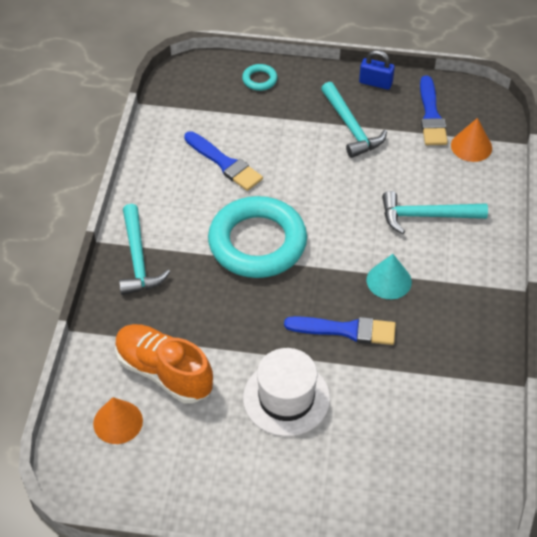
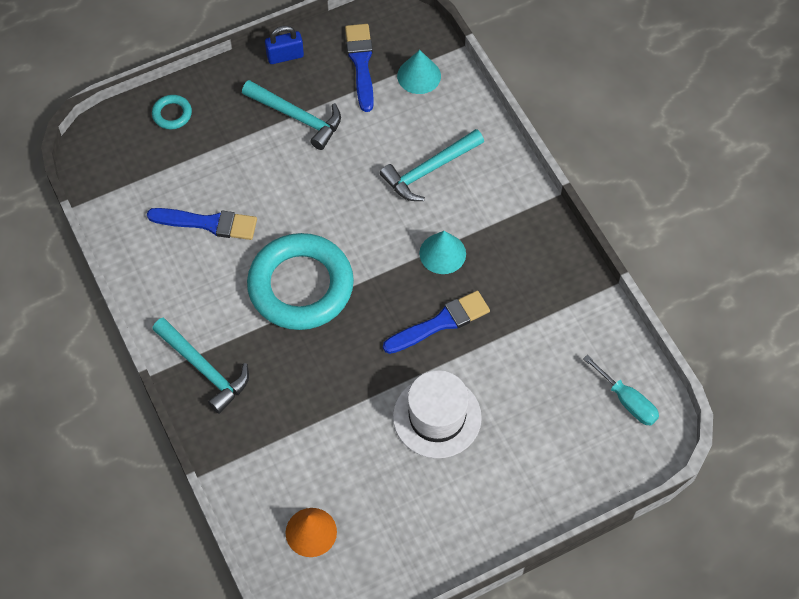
camera: 35 degrees left, 10 degrees up
orange shoe [115,324,213,404] -> none
blue brush [420,76,448,145] -> blue brush turned 150 degrees counterclockwise [345,24,374,112]
orange cone [451,118,492,162] -> turquoise cone [397,50,441,94]
none -> turquoise screwdriver [583,355,659,426]

